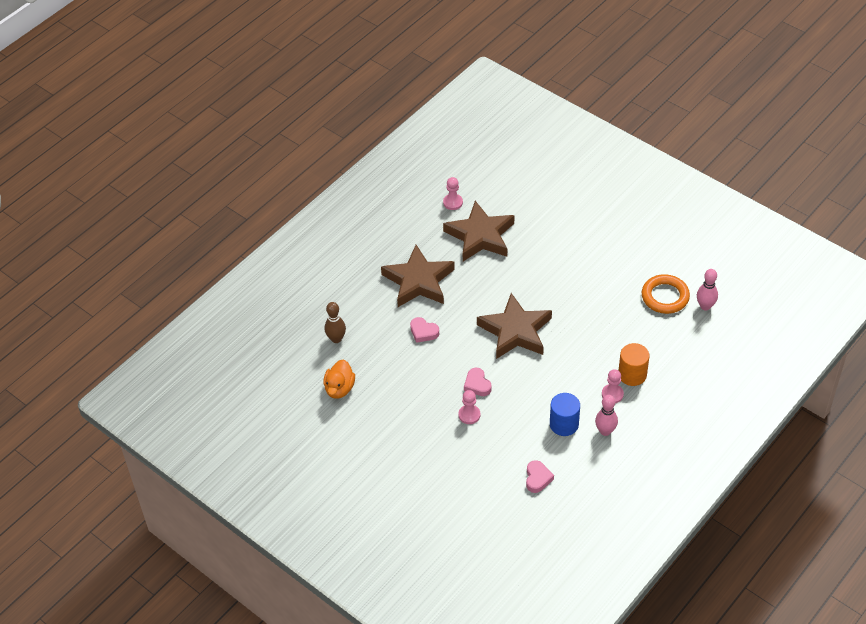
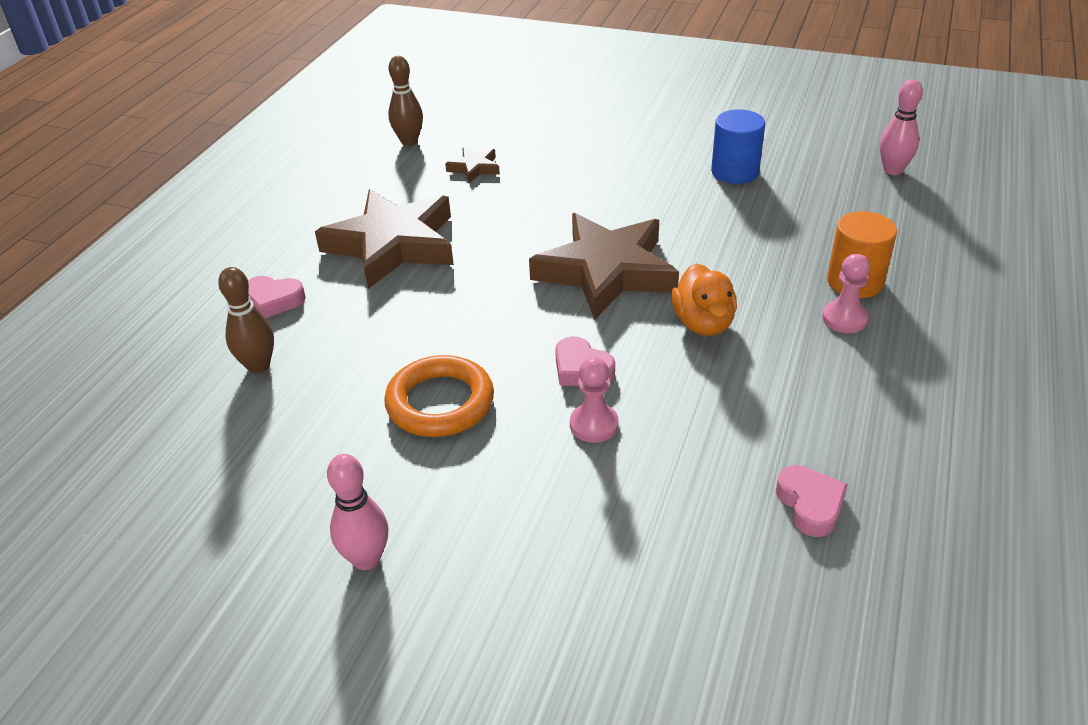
camera: 20 degrees left, 10 degrees down
orange duck [323,359,355,399] -> orange duck moved to [671,263,737,336]
pink heart [410,317,439,343] -> pink heart moved to [248,276,306,318]
pink pawn [443,177,463,210] -> brown bowling pin [388,56,423,146]
brown star [443,201,514,261] -> brown star [445,147,500,183], size x0.43
blue cylinder [550,393,580,436] -> blue cylinder moved to [711,109,765,184]
pink bowling pin [595,395,618,436] -> pink bowling pin moved to [327,454,388,570]
orange ring [642,274,690,314] -> orange ring moved to [384,355,494,437]

